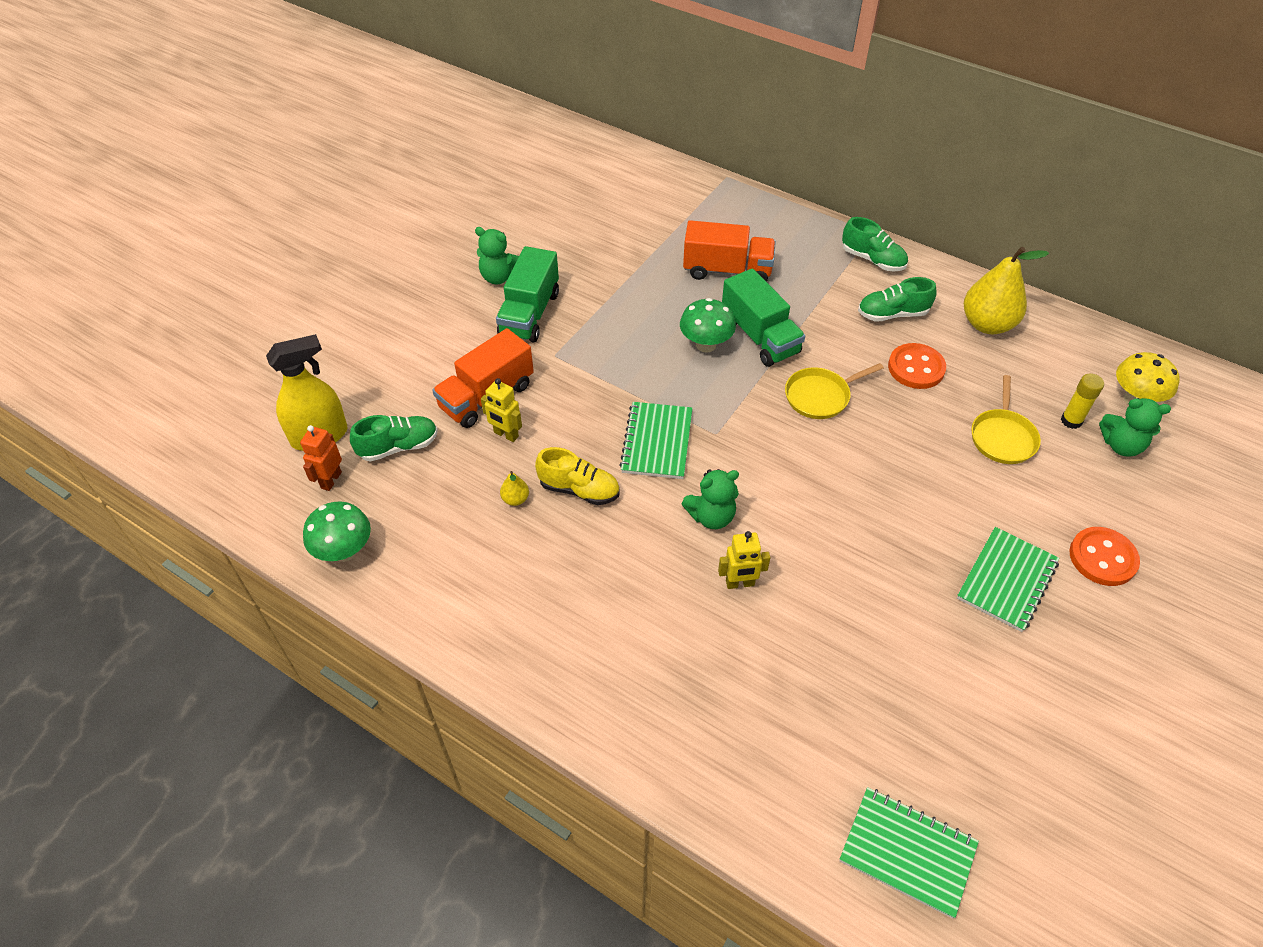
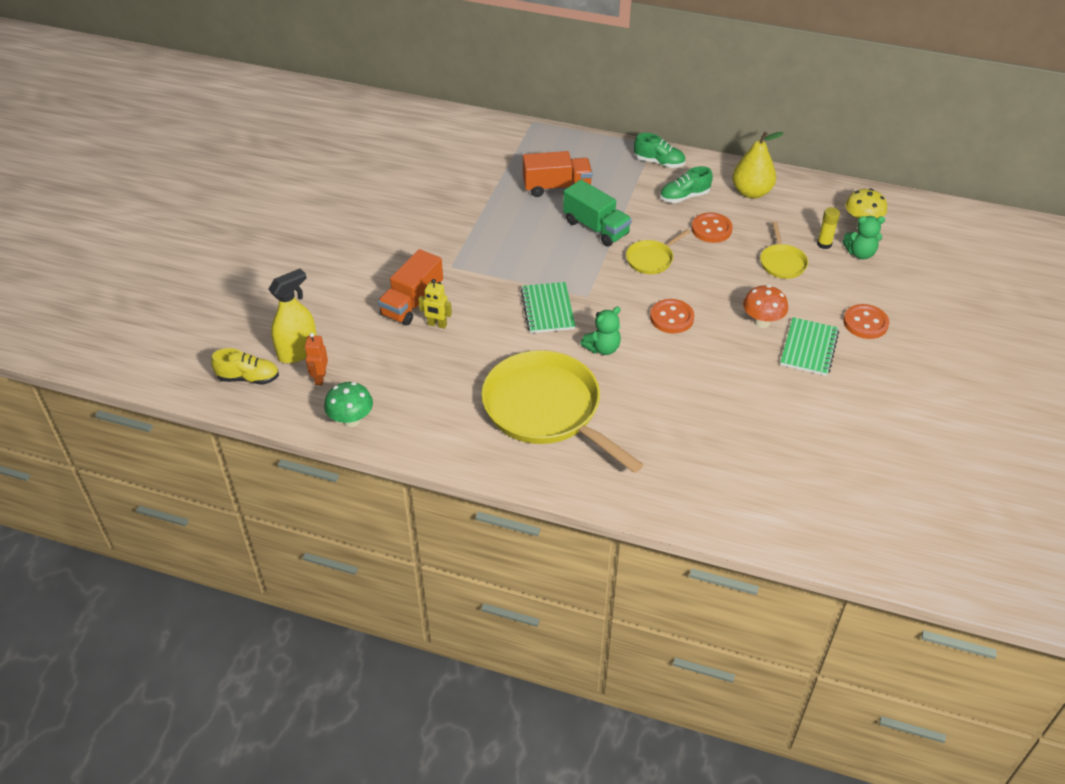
camera: 15 degrees left, 5 degrees down
green shoe [350,415,438,462] -> none
green teddy bear [475,227,519,284] -> none
green truck [496,246,559,343] -> none
yellow pear [500,471,529,506] -> none
yellow shoe [535,447,620,505] -> yellow shoe moved to [211,348,279,385]
green mushroom [680,298,736,353] -> none
yellow robot [718,531,771,589] -> none
green notebook [839,787,979,919] -> none
none -> yellow pan [481,350,644,473]
none -> orange button [650,299,694,334]
none -> orange mushroom [743,285,788,328]

